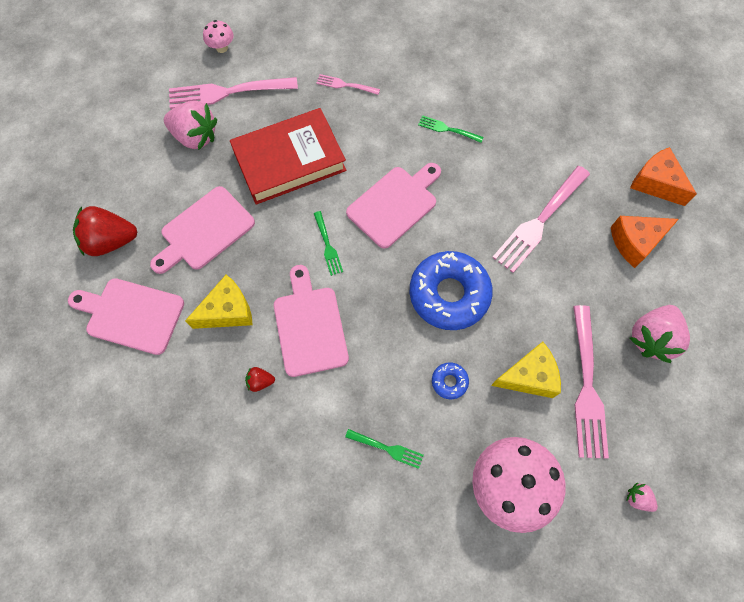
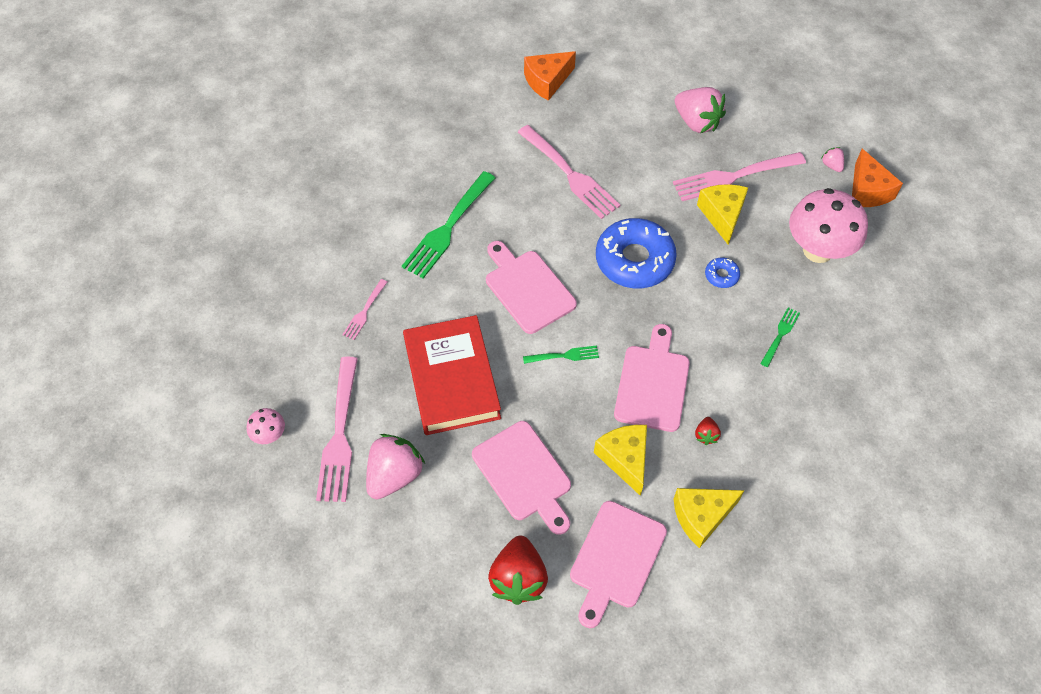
camera: 80 degrees left, 10 degrees down
pink cutting board [274,265,349,377] -> pink cutting board turned 105 degrees clockwise [614,324,690,432]
green fork [418,115,483,143] -> green fork [402,171,495,278], size x2.00
pink fork [573,305,609,459] -> pink fork turned 150 degrees clockwise [673,152,806,201]
orange cheese [611,216,679,268] -> orange cheese moved to [852,149,903,207]
pink strawberry [626,483,658,512] -> pink strawberry turned 105 degrees clockwise [821,147,844,172]
none -> yellow cheese [674,488,744,548]

